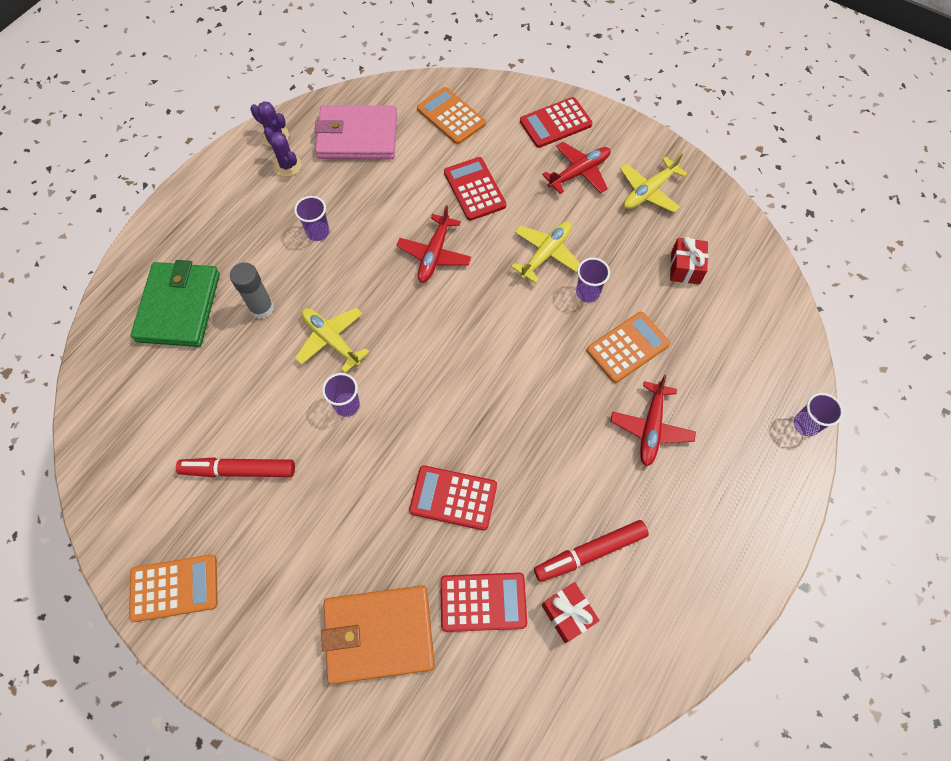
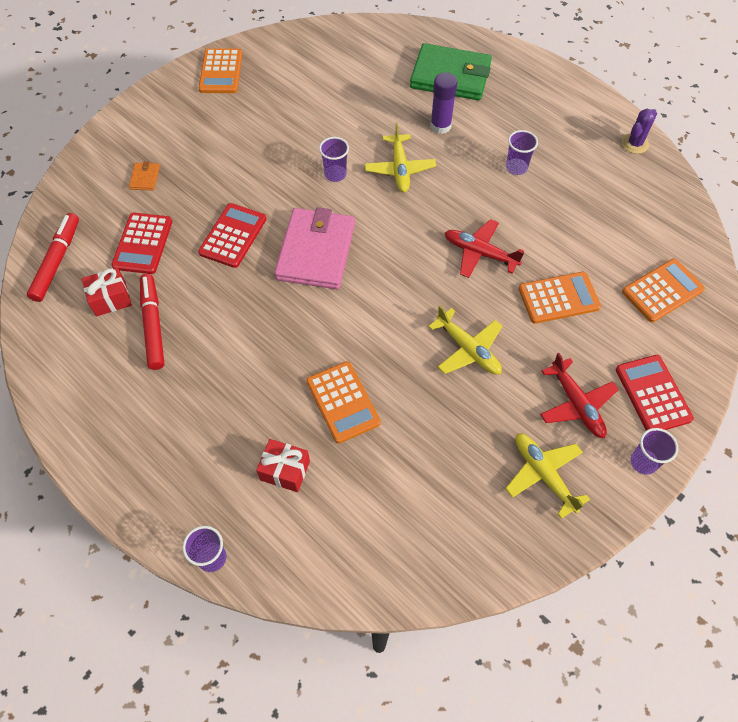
camera: 100 degrees right, 5 degrees down
red marker [176,457,295,477] -> red marker moved to [27,213,79,302]
grey glue stick [230,262,274,319] -> purple glue stick [430,73,457,134]
purple cactus [264,127,301,177] -> none
yellow plane [295,308,369,373] -> yellow plane turned 120 degrees clockwise [365,122,436,192]
pink wallet [314,105,397,159] -> pink wallet moved to [274,207,355,289]
orange wallet [321,585,435,684] -> orange wallet [129,161,160,191], size x0.41
red calculator [444,157,506,221] -> orange calculator [519,272,601,324]
purple cup [576,258,610,302] -> purple cup moved to [630,428,678,475]
red plane [610,375,696,466] -> none
red gift [670,237,708,285] -> red gift moved to [256,439,310,492]

